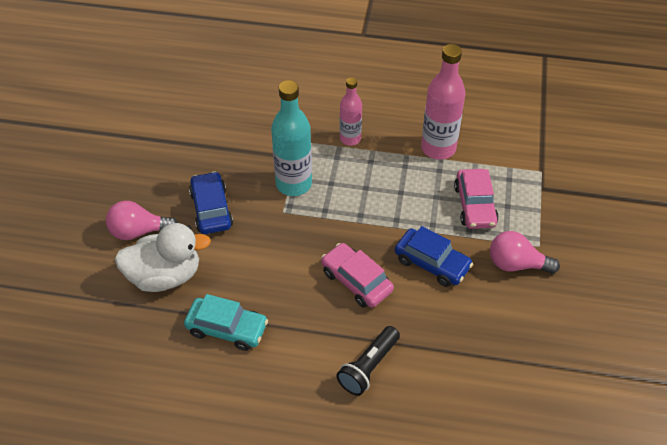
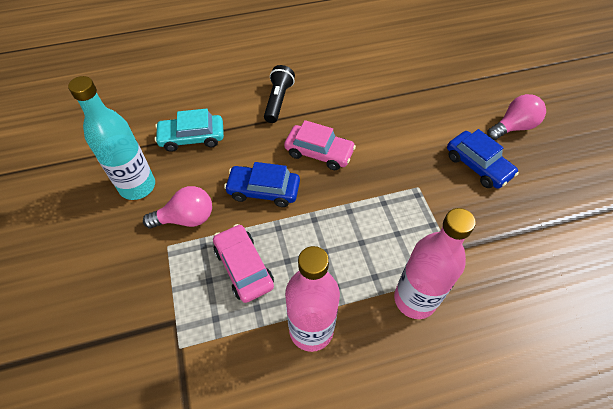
camera: 155 degrees right, 5 degrees up
white duck [114,223,211,292] -> none
turquoise car [184,294,268,351] -> turquoise car moved to [155,109,224,152]
turquoise bottle [271,80,312,196] -> turquoise bottle moved to [68,76,155,200]
pink bottle [340,77,362,146] -> pink bottle [394,208,476,319], size x1.62

